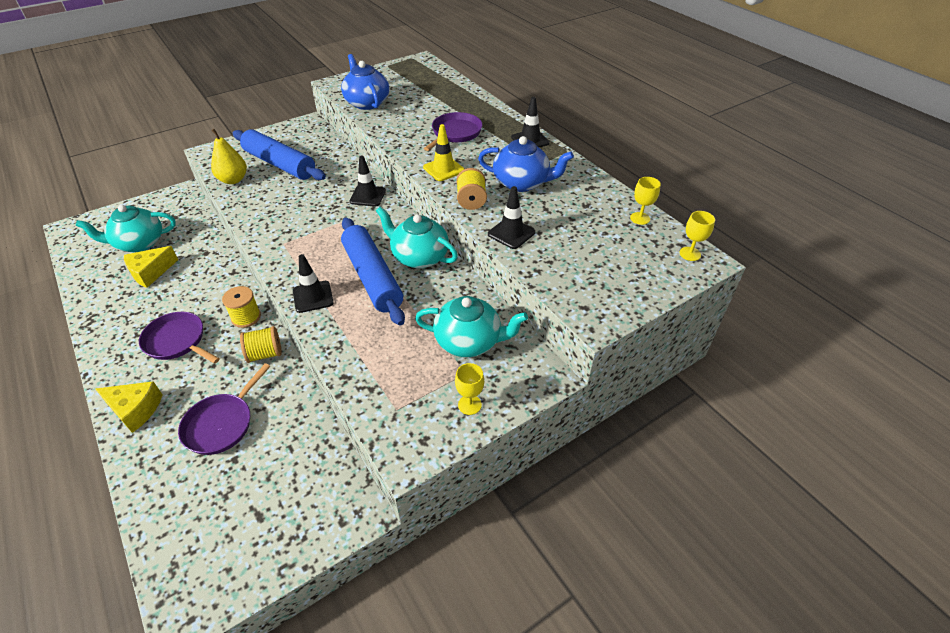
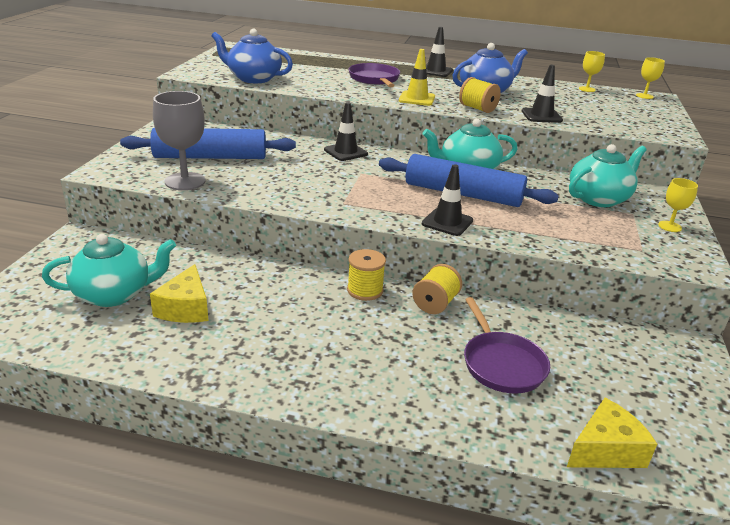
camera: 45 degrees left, 15 degrees down
turquoise teapot [76,205,176,252] -> turquoise teapot turned 135 degrees counterclockwise [42,234,176,307]
yellow cheese [96,381,162,433] -> yellow cheese moved to [567,398,657,468]
purple pan [139,312,220,364] -> none
yellow pear [211,129,247,184] -> grey goblet [153,91,205,190]

